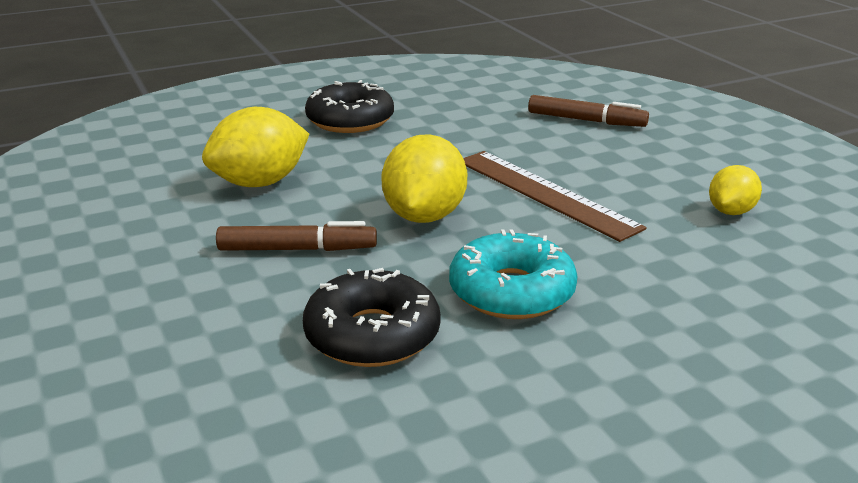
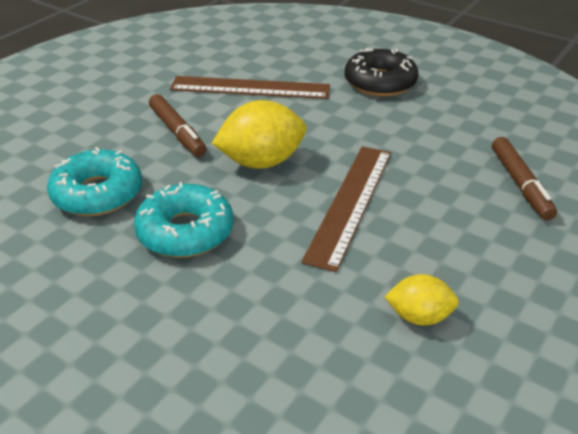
camera: 60 degrees right, 10 degrees up
yellow lemon [202,107,309,187] -> brown ruler [170,76,330,99]
black donut [303,268,441,367] -> turquoise donut [47,147,142,216]

